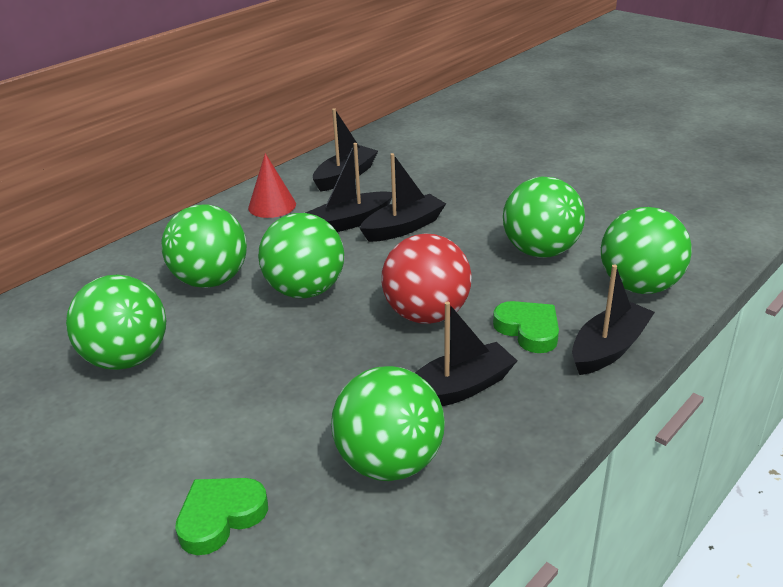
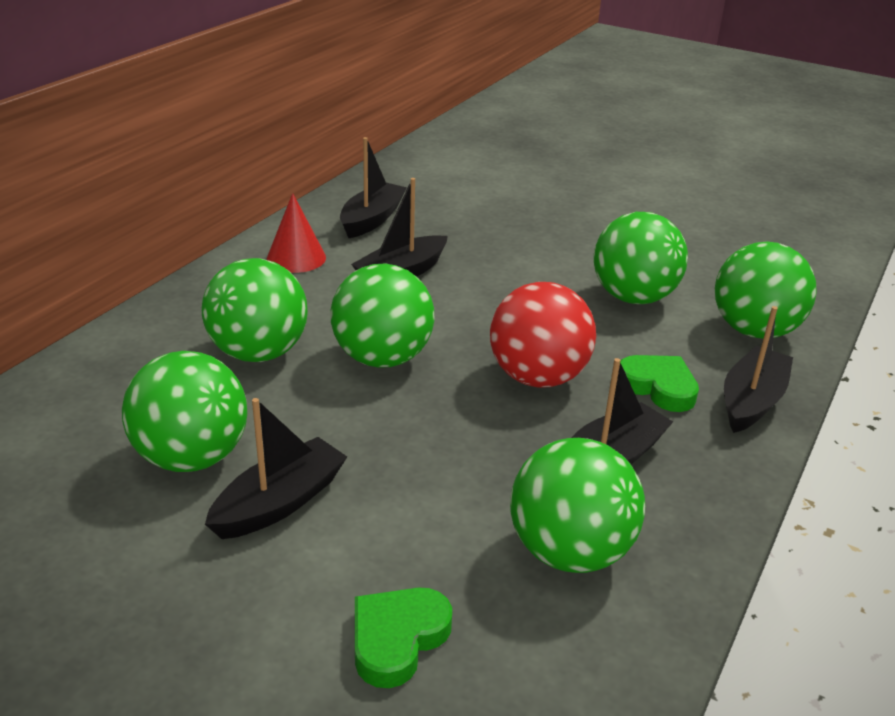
camera: 15 degrees left, 0 degrees up
black boat [359,153,446,242] -> black boat moved to [205,398,347,539]

